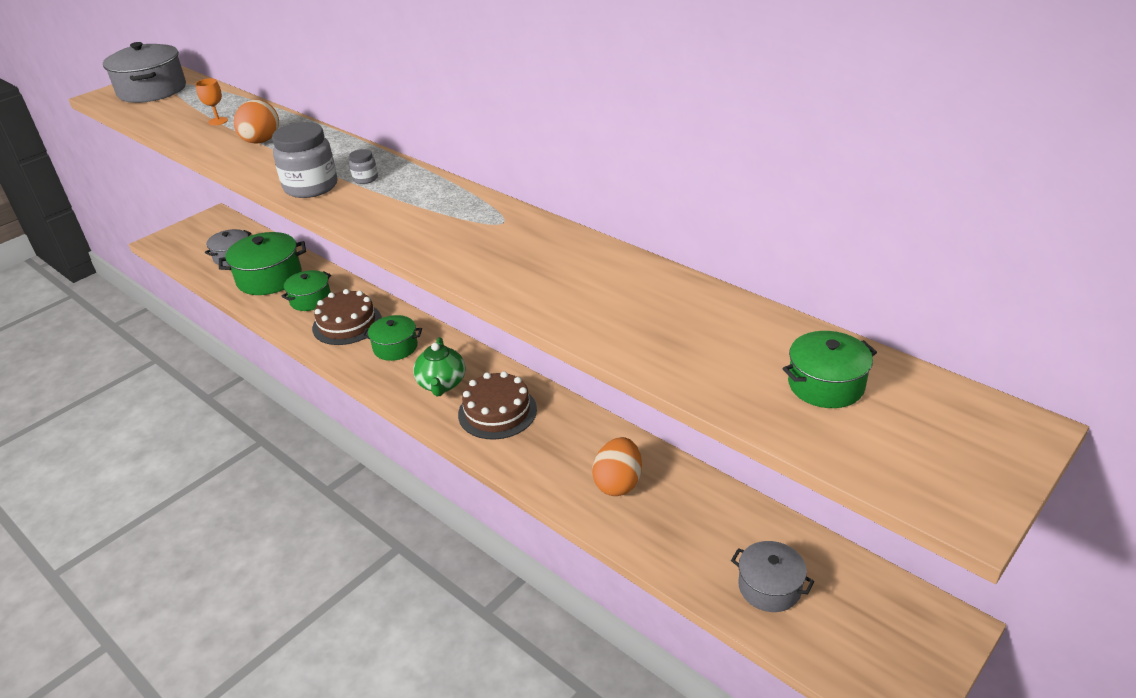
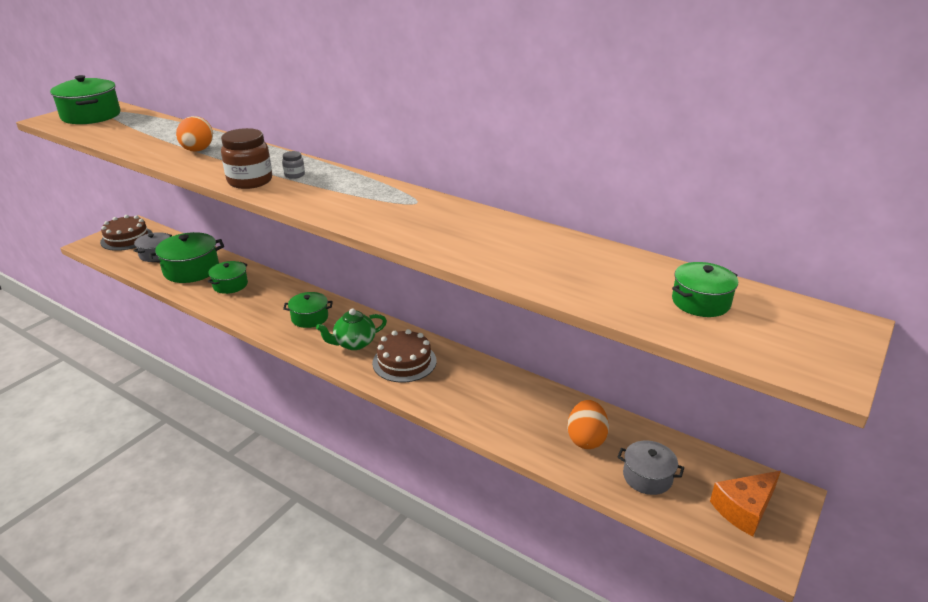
camera: 10 degrees left, 5 degrees down
grey pot [103,42,186,103] -> green pot [50,75,120,124]
orange goblet [195,78,228,125] -> none
grey jar [272,122,337,198] -> brown jar [221,128,272,189]
brown cake [312,289,382,345] -> brown cake moved to [100,215,152,251]
green teapot [413,337,465,396] -> green teapot turned 75 degrees clockwise [316,308,387,350]
orange egg [592,437,642,496] -> orange egg moved to [567,400,609,449]
none -> orange cheese [710,471,781,536]

